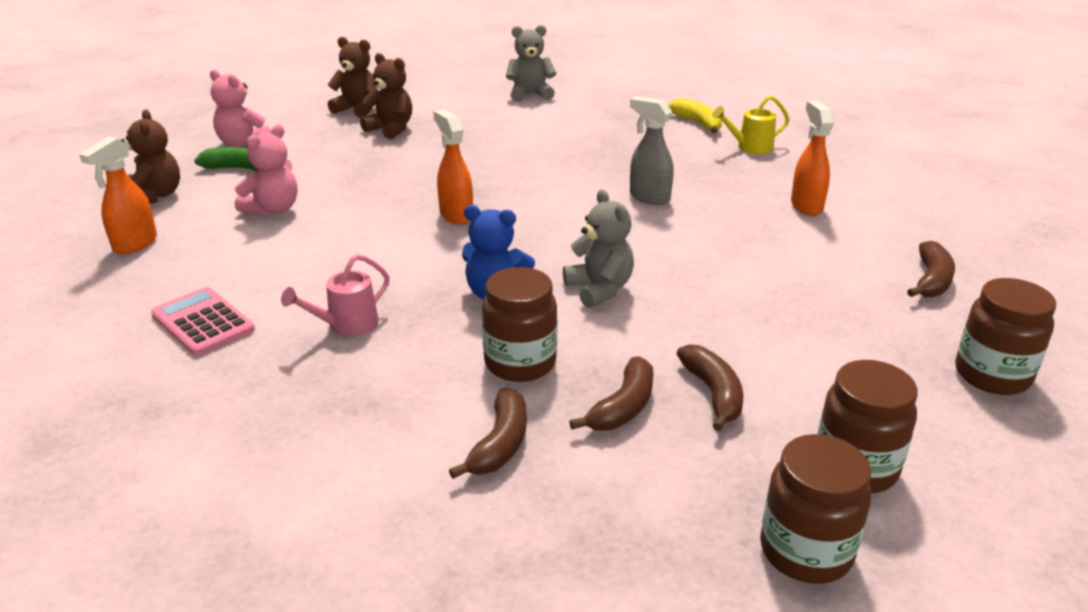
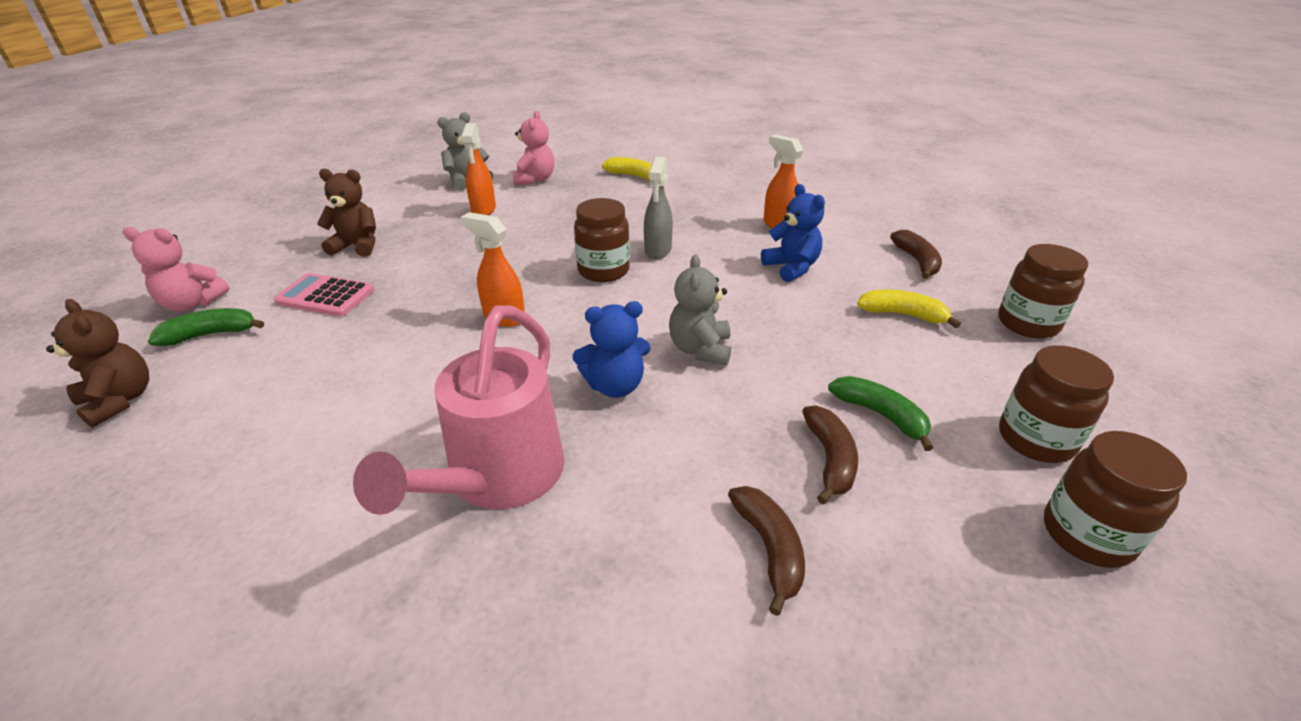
camera: 30 degrees left, 5 degrees up
orange spray bottle [79,137,157,254] -> orange spray bottle moved to [461,123,496,215]
pink calculator [151,287,255,356] -> pink calculator moved to [274,273,374,317]
pink teddy bear [235,124,297,216] -> pink teddy bear moved to [512,111,554,185]
pink watering can [281,254,390,336] -> pink watering can [353,305,565,515], size x2.06
brown teddy bear [328,37,375,118] -> none
brown jar [482,267,557,382] -> brown jar moved to [574,198,630,282]
grey teddy bear [563,189,634,308] -> grey teddy bear turned 120 degrees counterclockwise [669,254,731,366]
grey spray bottle [630,96,674,205] -> grey spray bottle turned 90 degrees counterclockwise [644,157,673,259]
brown banana [677,344,743,431] -> green banana [828,376,933,451]
yellow watering can [712,95,790,154] -> none
none -> blue teddy bear [761,184,825,282]
none -> yellow banana [857,290,961,328]

